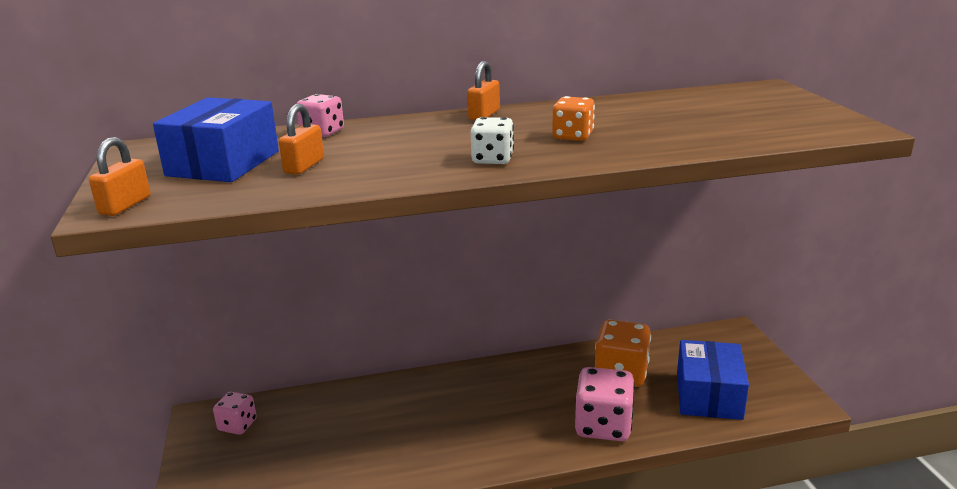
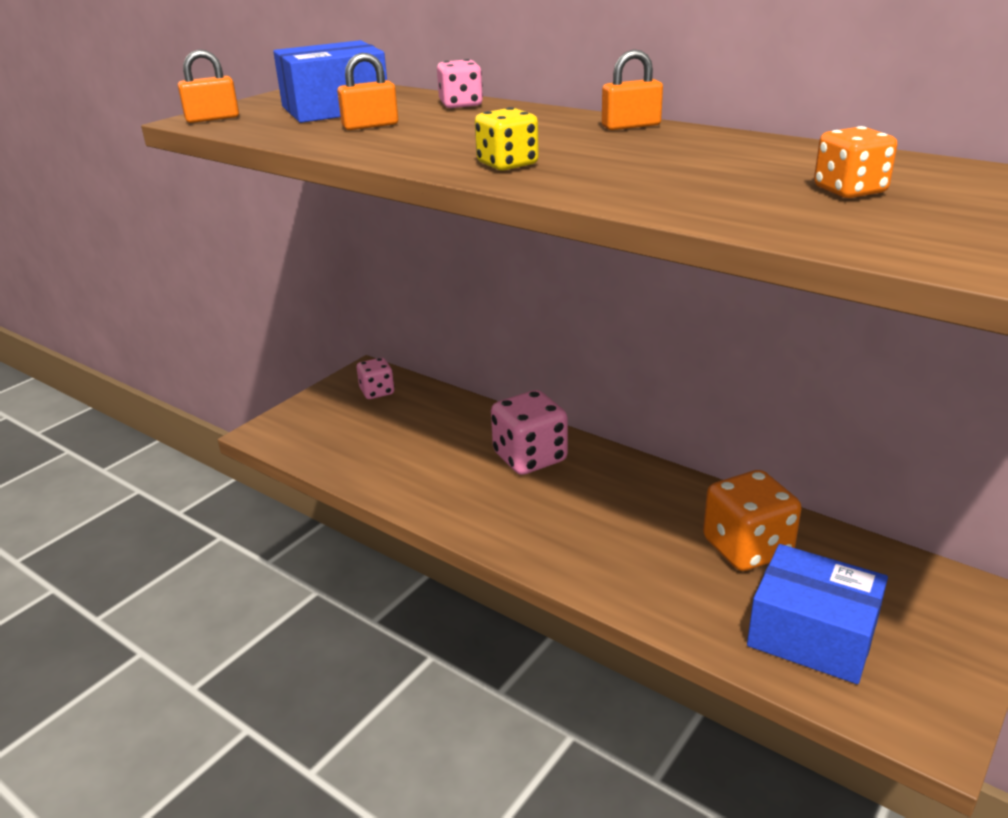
camera: 50 degrees right, 5 degrees up
white dice [471,117,514,164] -> yellow dice [475,107,539,171]
orange dice [552,96,595,141] -> orange dice moved to [814,126,897,198]
pink dice [575,367,635,441] -> pink dice moved to [491,390,568,475]
blue box [677,340,749,420] -> blue box turned 60 degrees clockwise [747,544,888,684]

